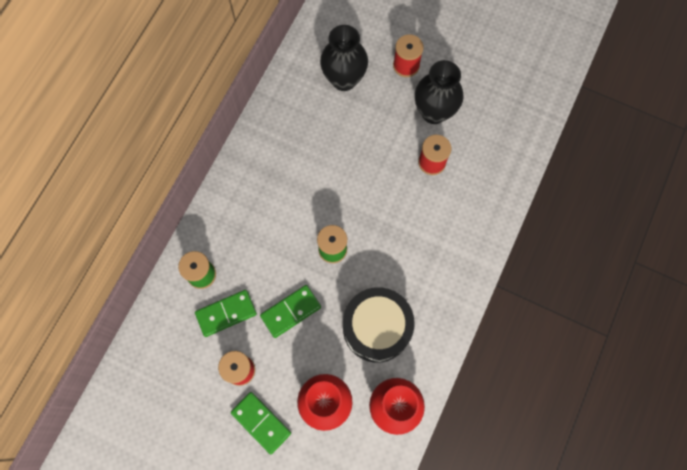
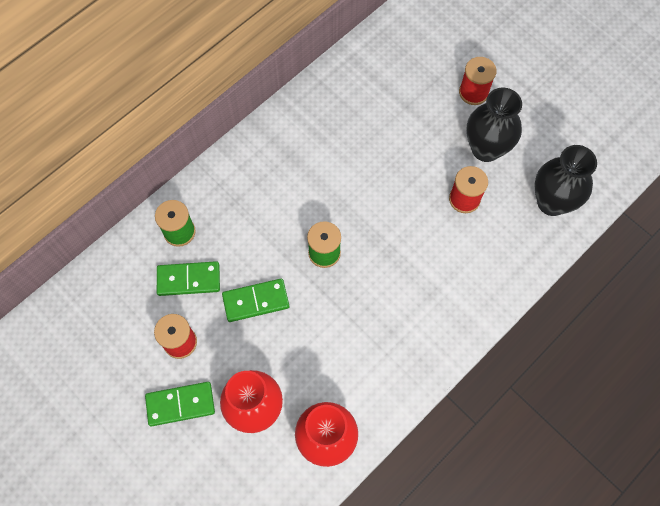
camera: 20 degrees right, 5 degrees down
green domino [231,392,291,454] -> green domino turned 75 degrees counterclockwise [145,382,215,426]
black vase [320,25,368,91] -> black vase moved to [534,145,597,216]
black drum [343,287,415,363] -> none

